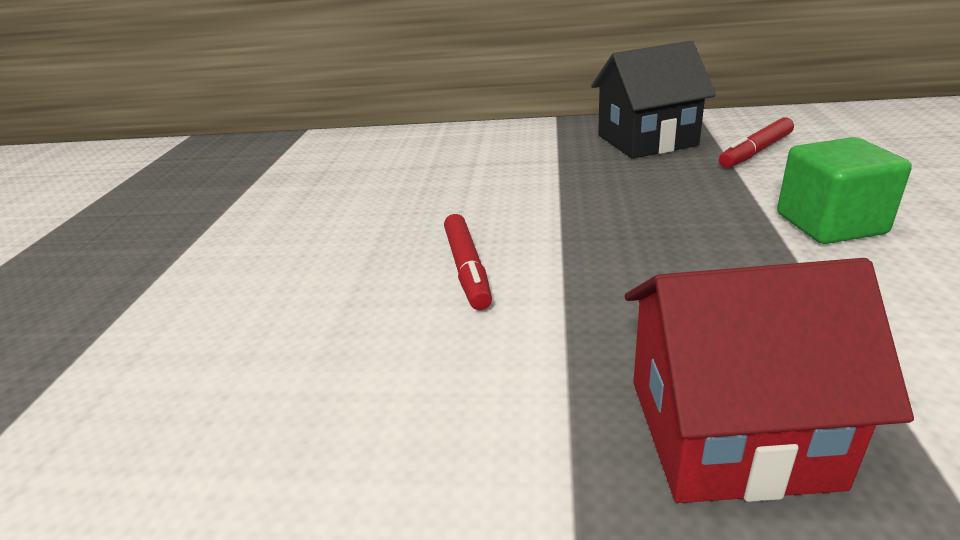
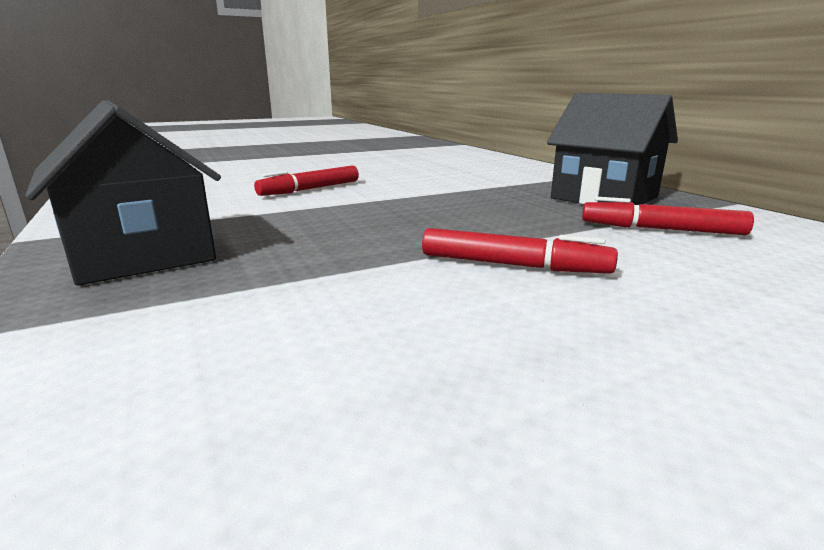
camera: 55 degrees right, 10 degrees down
red house [625,258,914,503] -> black house [25,100,221,286]
green cube [777,137,912,244] -> red marker [422,228,618,273]

